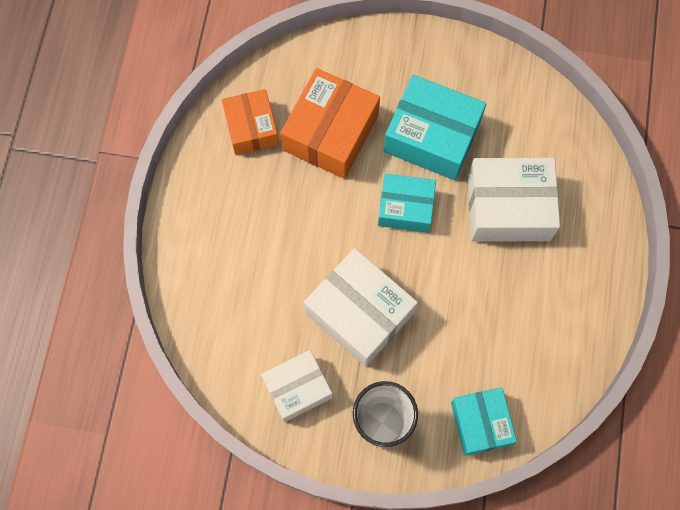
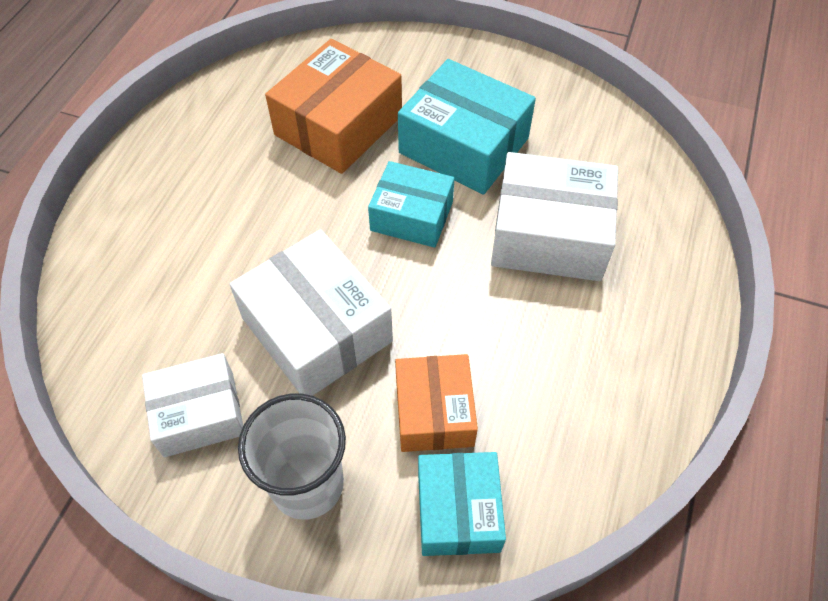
camera: 10 degrees right, 15 degrees down
orange box [222,89,279,155] -> orange box moved to [395,354,478,452]

